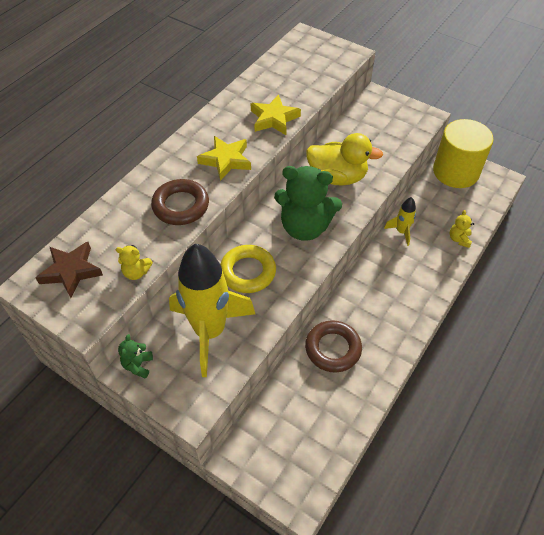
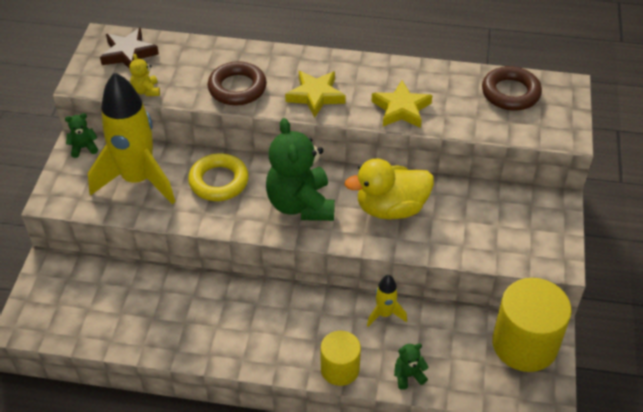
camera: 65 degrees right, 5 degrees down
brown ring [305,320,362,372] -> brown ring moved to [482,66,542,111]
yellow duck [306,133,383,186] -> yellow duck turned 90 degrees clockwise [344,159,434,220]
yellow teddy bear [450,210,474,248] -> green teddy bear [394,343,429,390]
none -> yellow cylinder [321,331,361,386]

